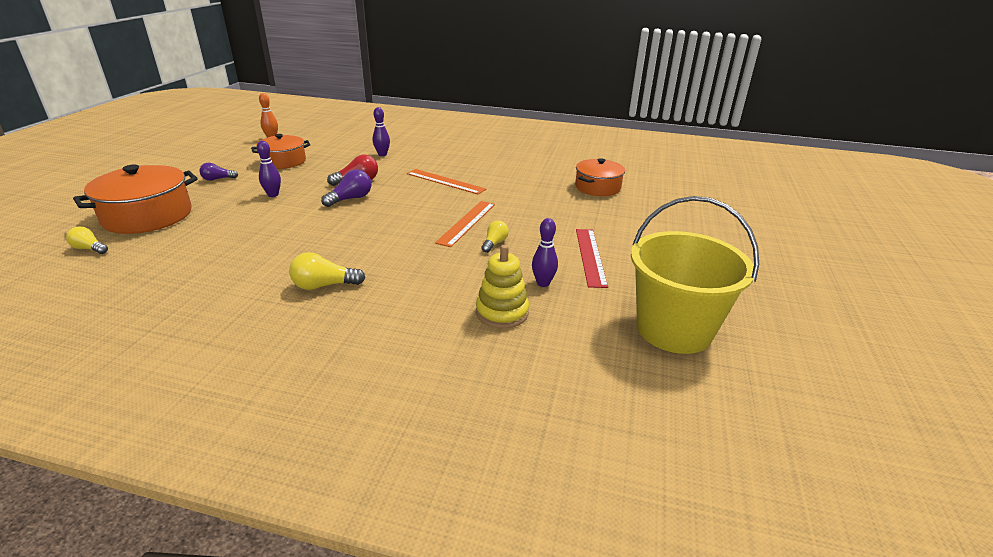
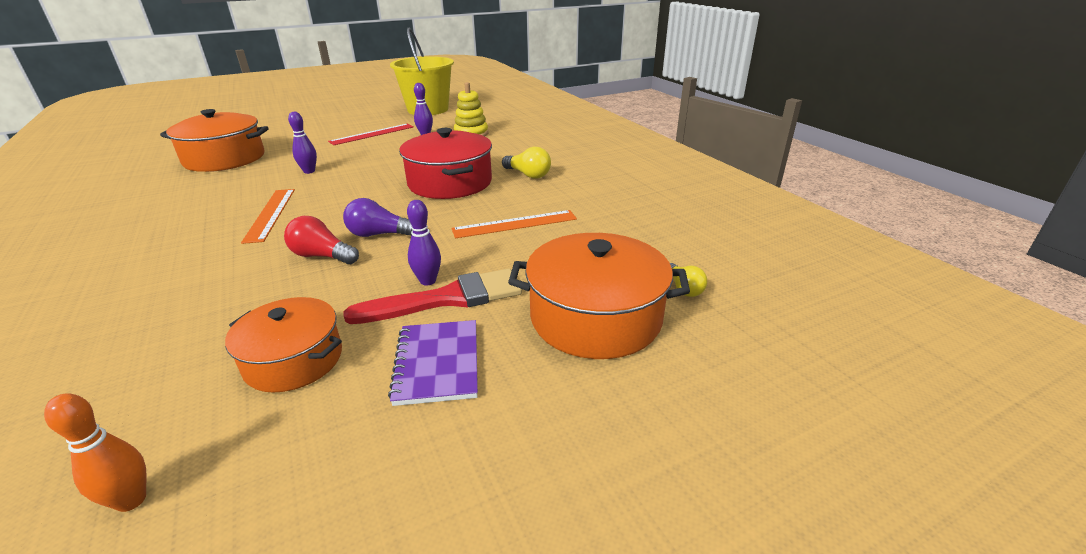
camera: 130 degrees left, 0 degrees up
purple light bulb [200,163,238,181] -> purple notebook [388,320,478,406]
purple bowling pin [373,107,390,156] -> purple bowling pin moved to [288,112,317,174]
orange ruler [435,201,495,247] -> orange ruler moved to [451,210,577,239]
yellow light bulb [481,221,509,253] -> none
orange pot [575,158,625,196] -> orange pot [160,109,268,172], size x1.54
none -> red brush [343,268,522,324]
none -> red pot [399,128,492,199]

